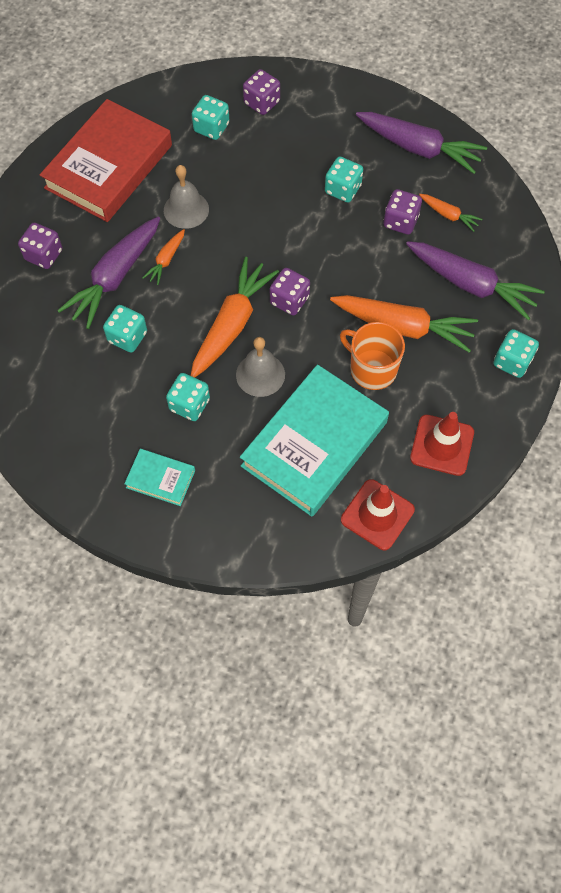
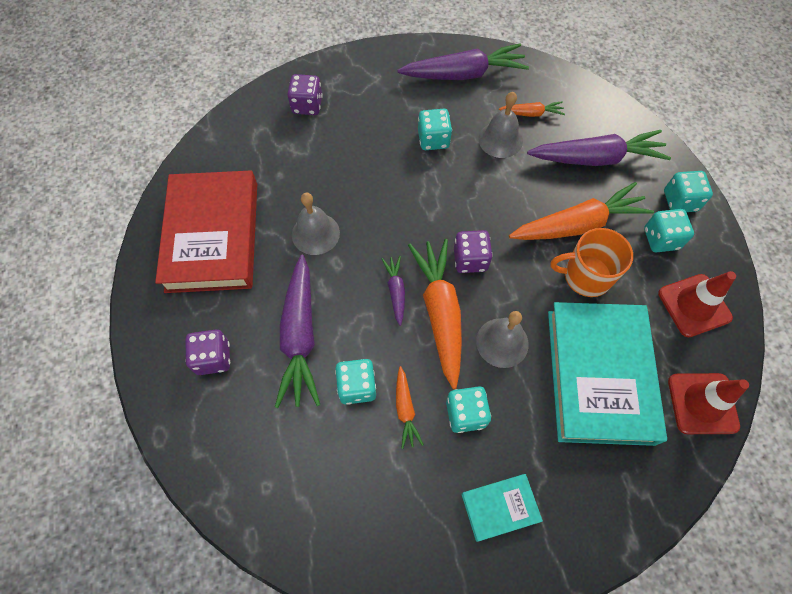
camera: 35 degrees left, 0 degrees up
orange carrot [142,229,185,285] -> orange carrot moved to [396,366,424,449]
turquoise dice [192,95,230,140] -> turquoise dice moved to [644,209,694,252]
purple dice [384,189,422,235] -> grey bell [478,92,523,158]
none -> purple carrot [382,256,405,326]

